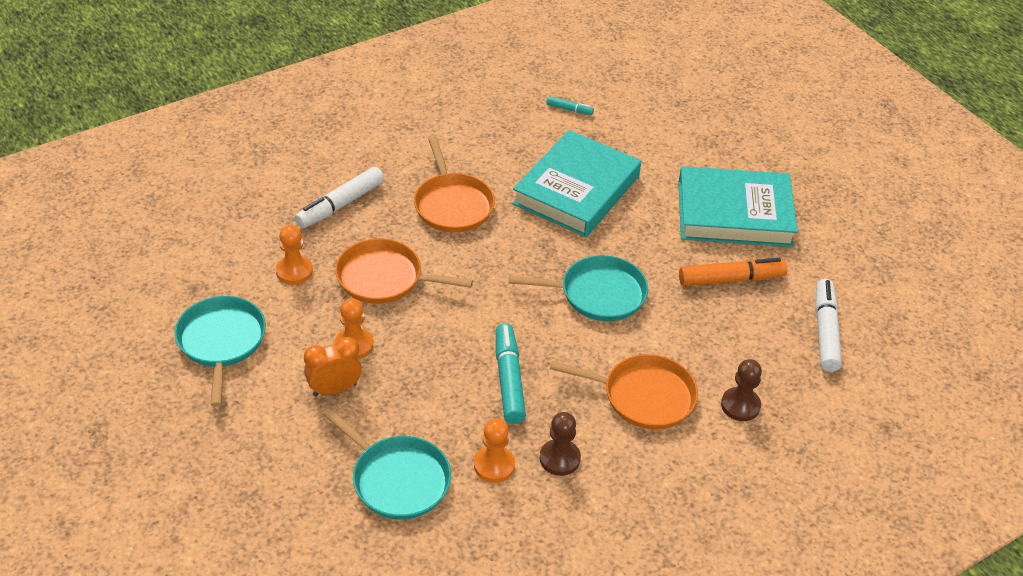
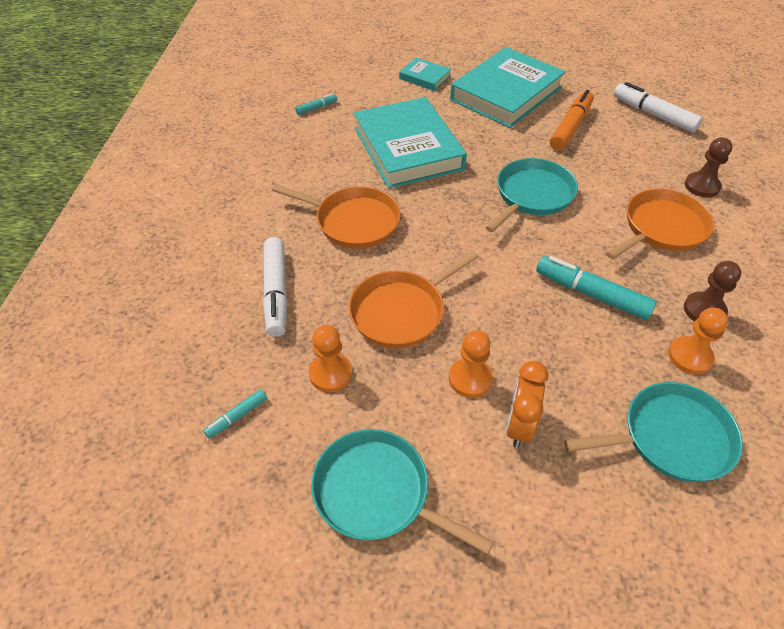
camera: 50 degrees left, 5 degrees up
none -> turquoise marker [203,389,267,439]
none -> turquoise book [399,58,451,91]

